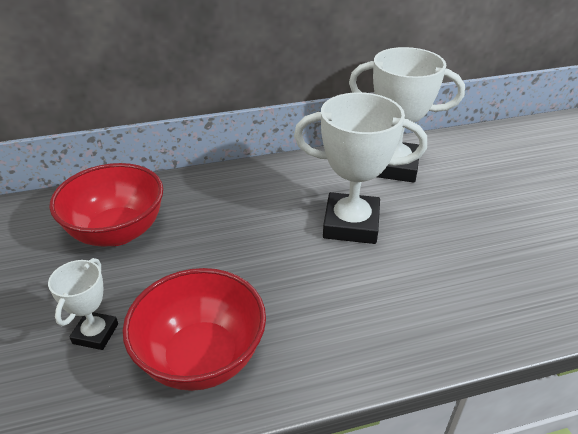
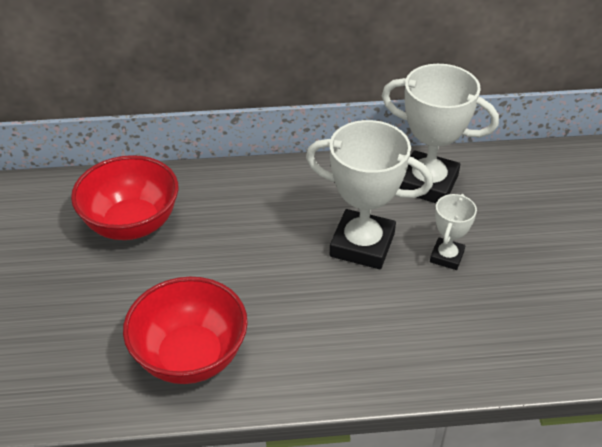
camera: 10 degrees right, 5 degrees up
white trophy [48,258,118,350] -> white trophy moved to [430,194,477,270]

